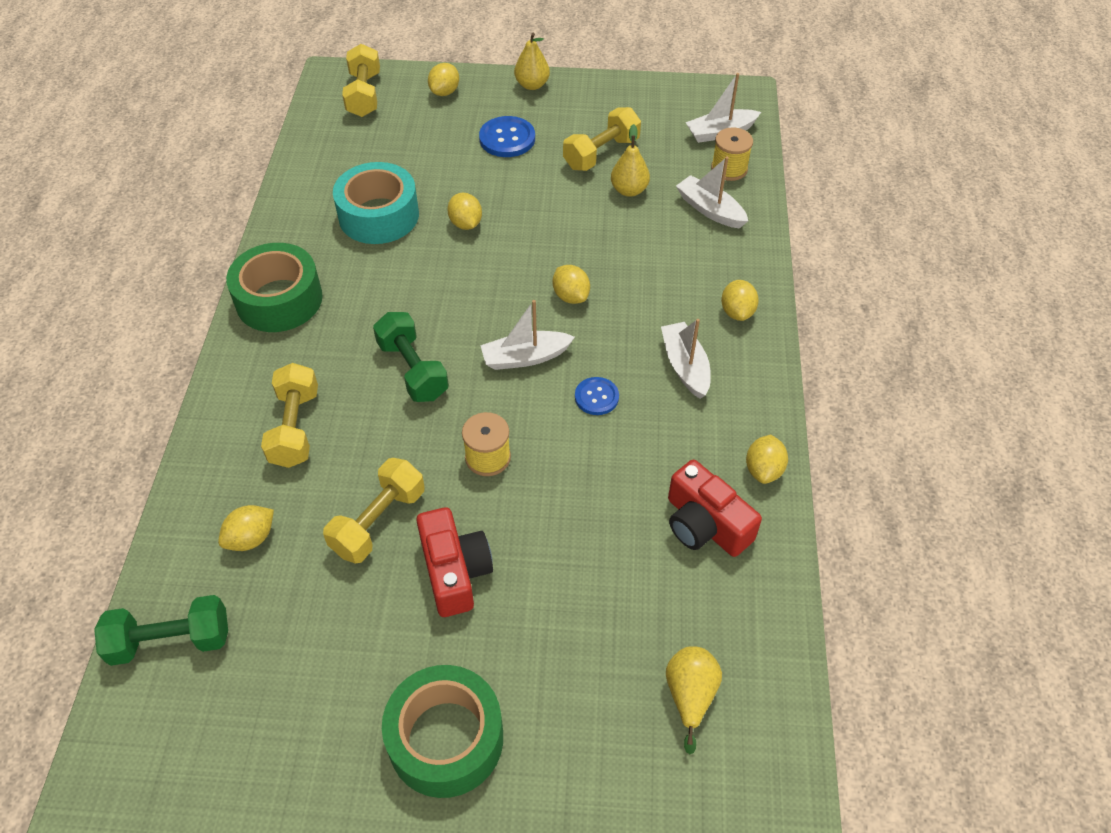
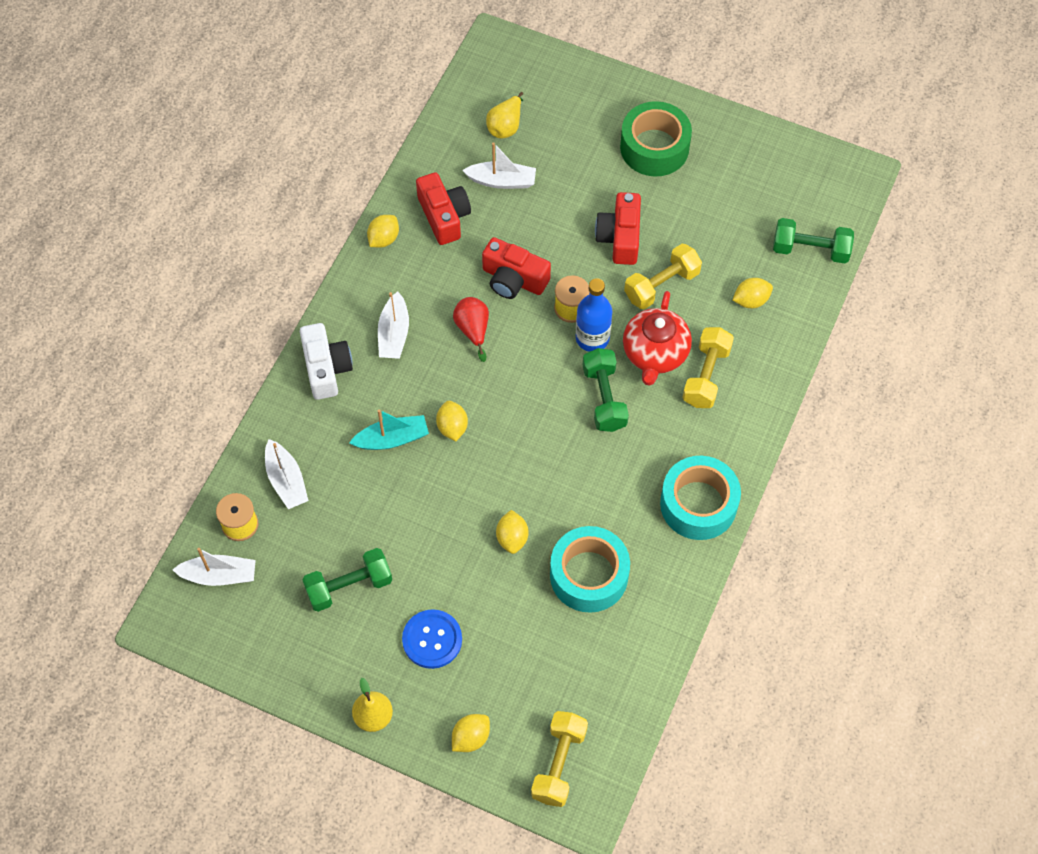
camera: 160 degrees left, 10 degrees up
green tape [226,243,323,332] -> turquoise tape [660,456,741,540]
white boat [480,300,575,370] -> white boat moved to [462,142,536,189]
yellow dumbbell [563,107,641,171] -> green dumbbell [302,548,392,612]
blue button [575,377,619,415] -> red pear [453,297,489,362]
yellow pear [611,124,650,197] -> none
yellow lemon [721,280,759,321] -> white camera [300,323,353,400]
none -> turquoise boat [349,409,429,450]
none -> red camera [482,237,551,299]
none -> blue bottle [576,278,612,352]
none -> red teapot [623,291,692,386]

